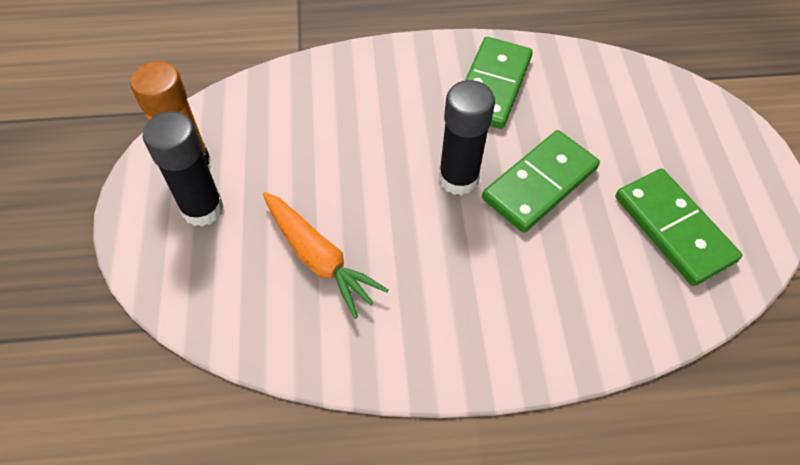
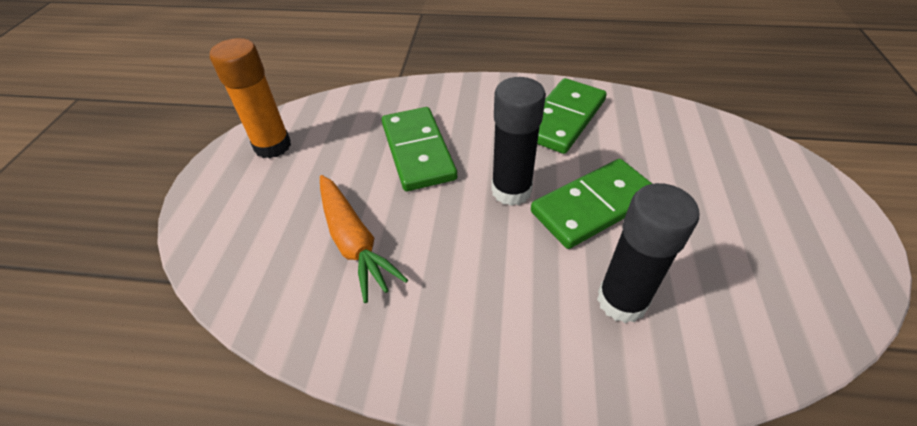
camera: 15 degrees right, 10 degrees down
black glue stick [143,111,224,227] -> black glue stick moved to [597,183,699,323]
green domino [615,168,742,286] -> green domino moved to [382,107,457,191]

